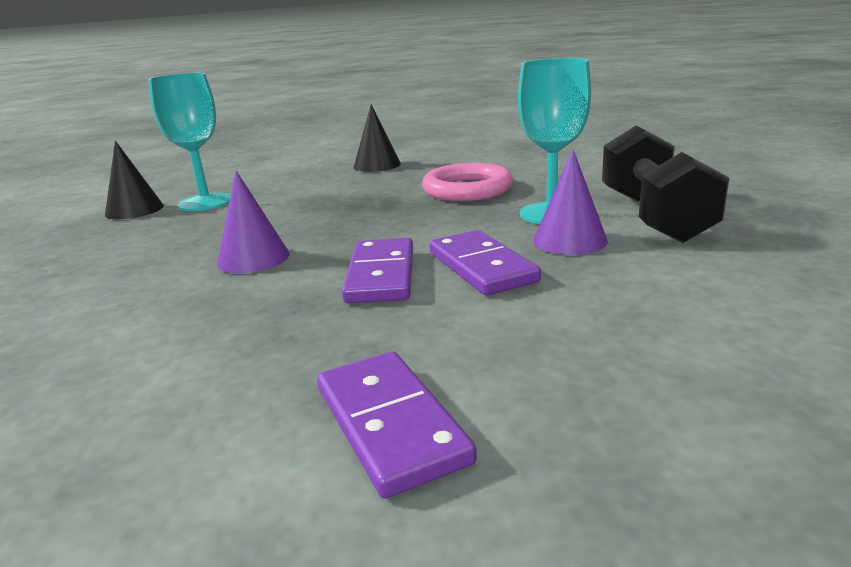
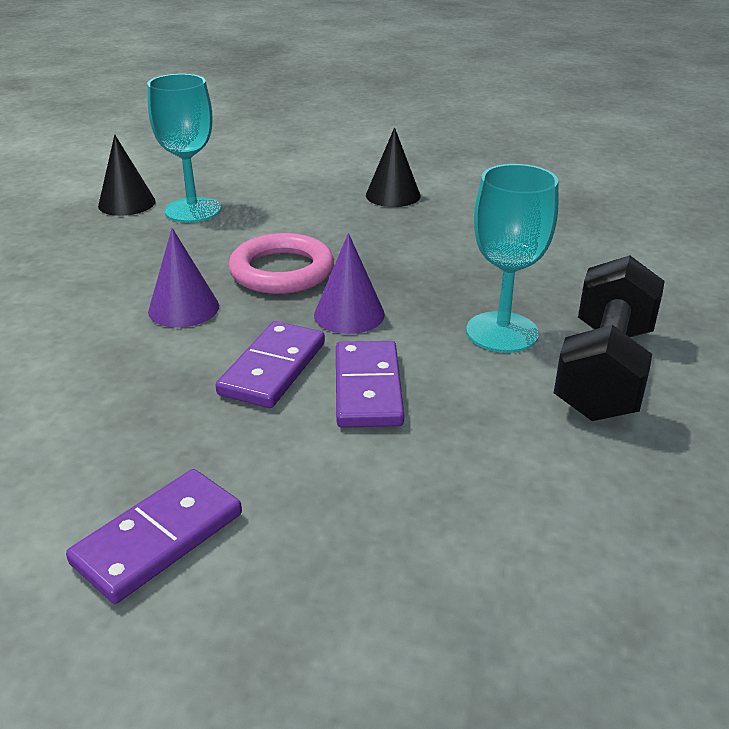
camera: 20 degrees right, 10 degrees up
purple domino [317,352,477,499] -> purple domino turned 45 degrees clockwise [66,469,242,604]
pink ring [422,163,513,201] -> pink ring moved to [229,233,334,294]
purple cone [533,149,608,255] -> purple cone moved to [314,233,385,334]

